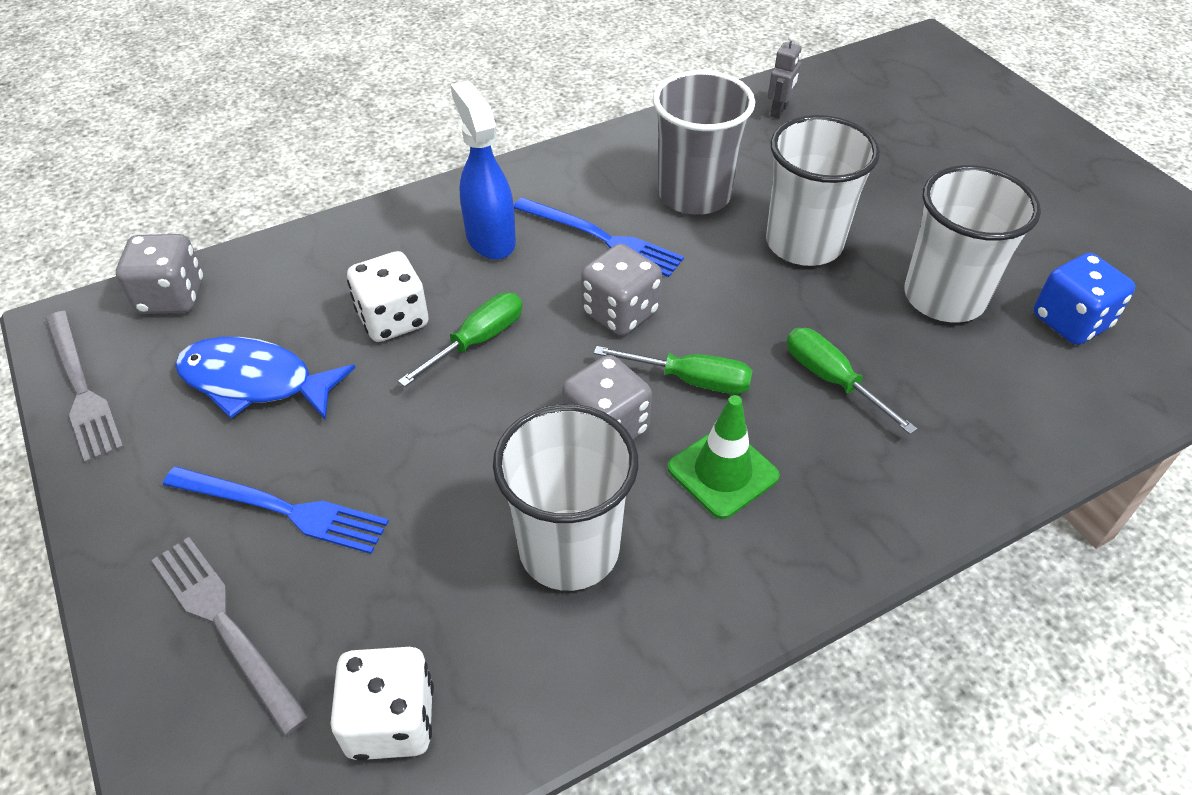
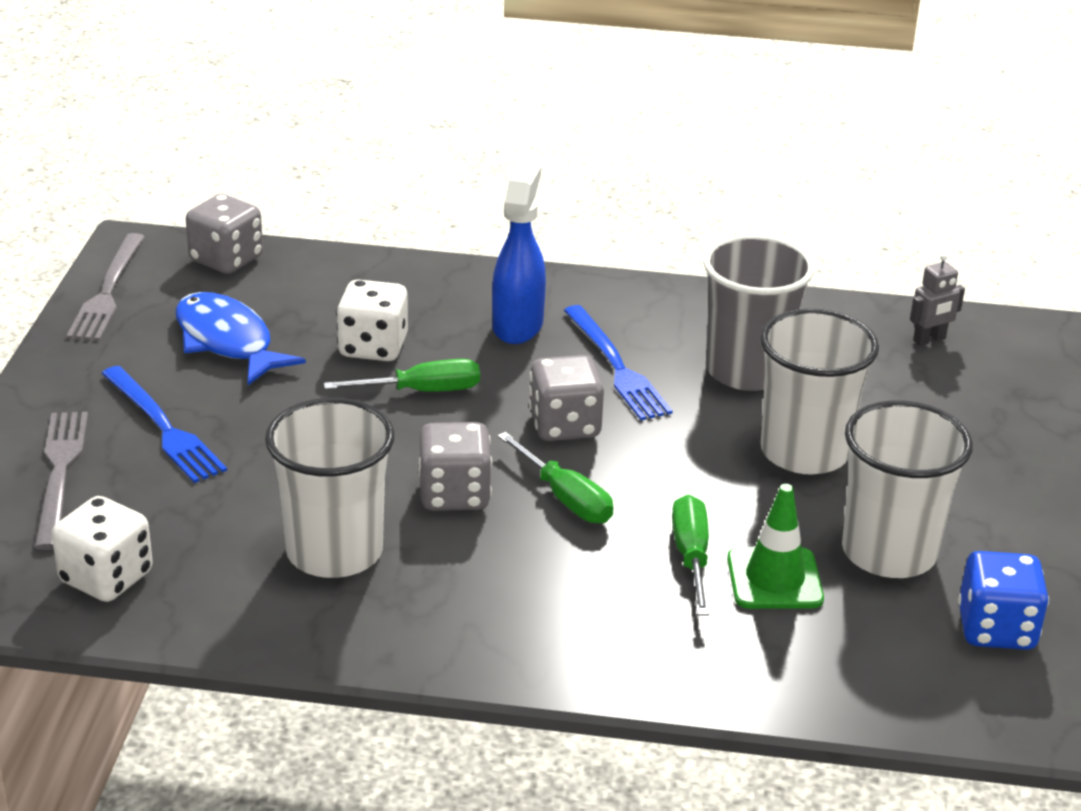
camera: 35 degrees right, 15 degrees down
green traffic cone [668,395,780,519] -> green traffic cone moved to [727,484,824,609]

